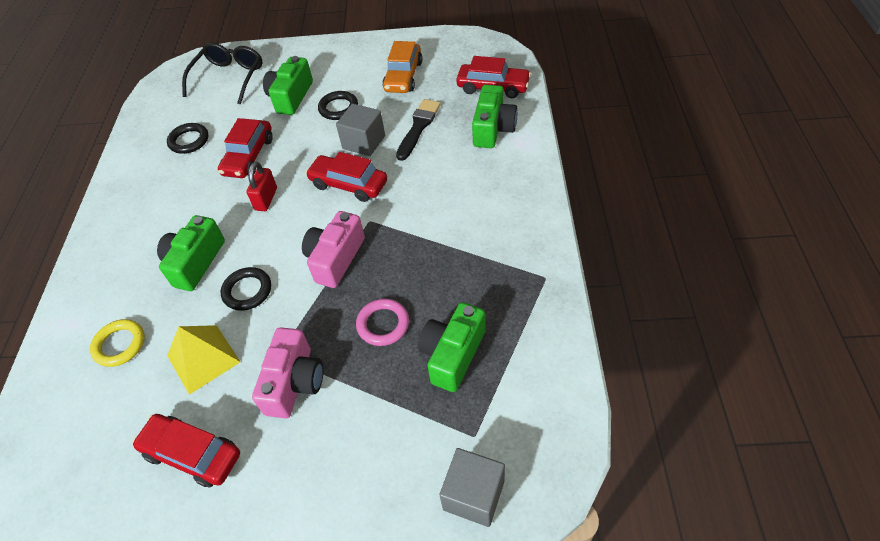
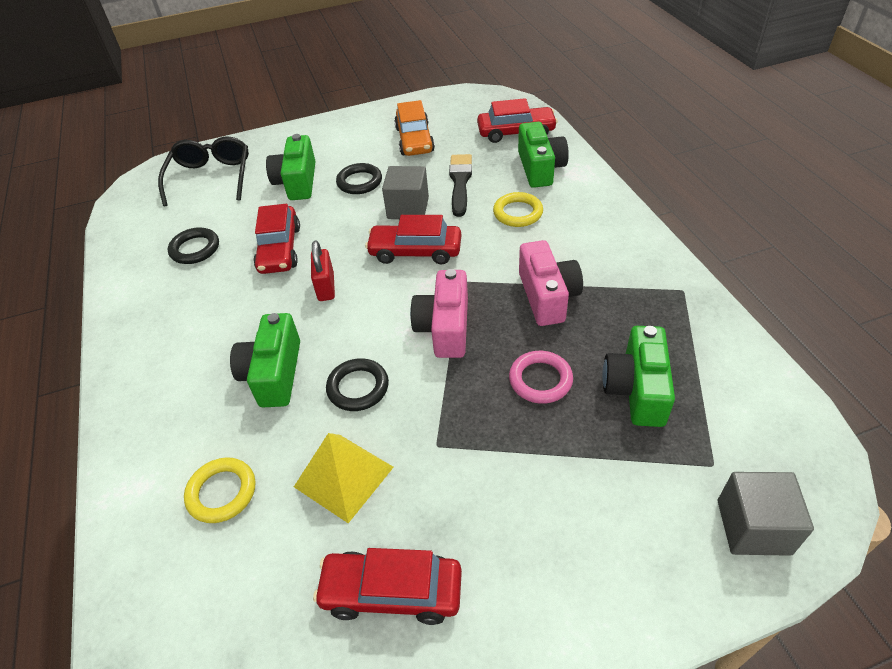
camera: 20 degrees left, 5 degrees down
pink camera [252,327,323,418] -> pink camera moved to [519,240,583,326]
none -> yellow ring [493,192,543,227]

